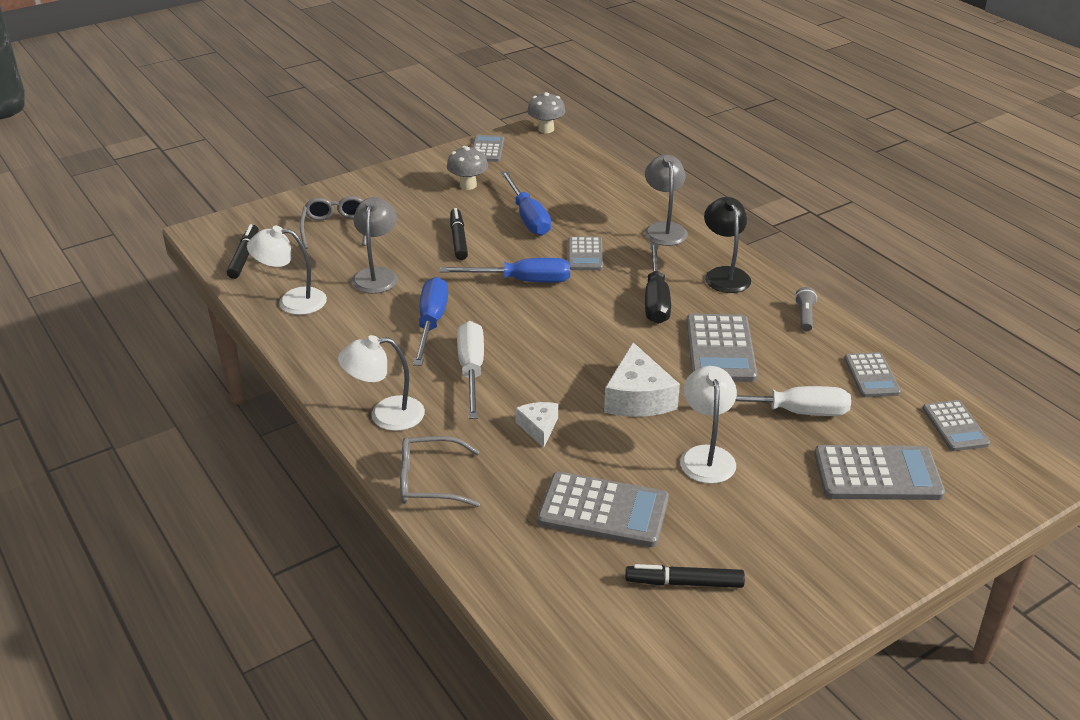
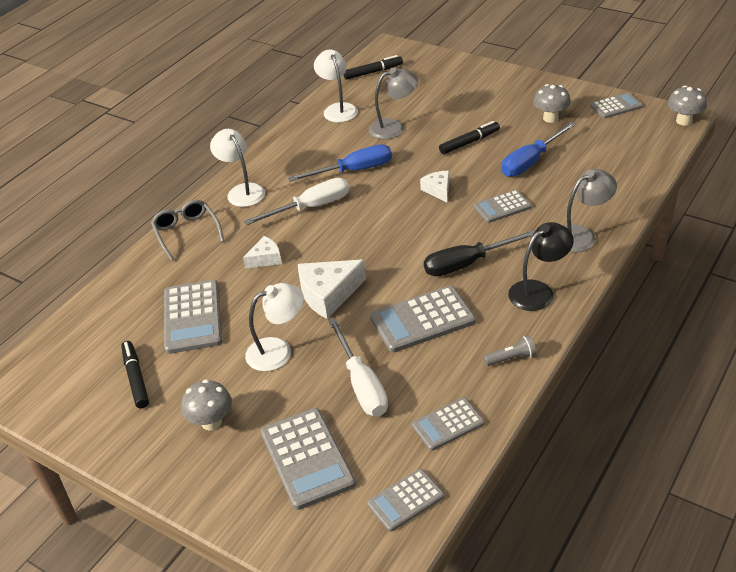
camera: 70 degrees right, 5 degrees up
grey glasses [300,196,366,249] -> none
blue screwdriver [440,258,570,283] -> white cheese [420,171,449,202]
none -> grey mushroom [182,379,232,431]

